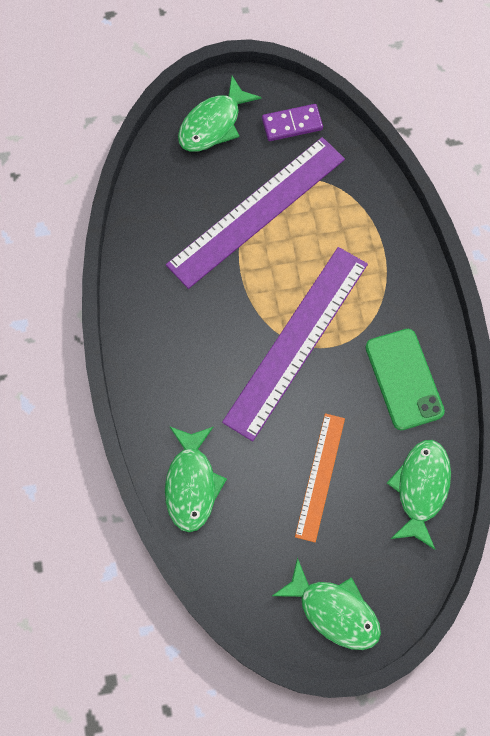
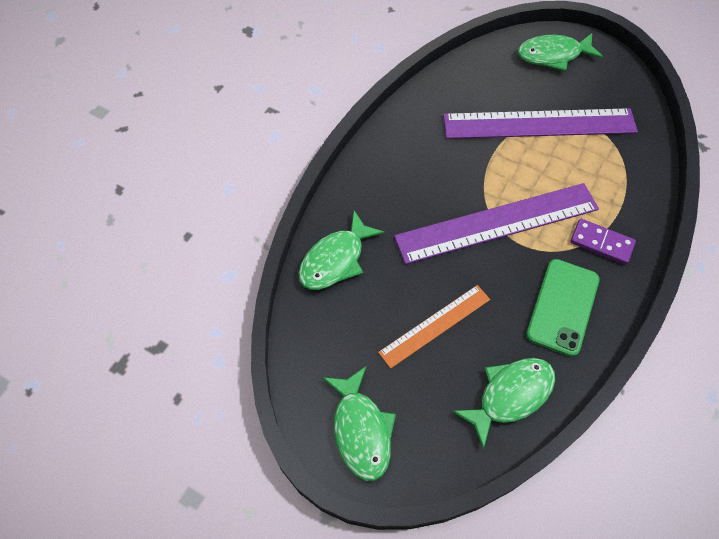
camera: 40 degrees right, 10 degrees down
purple domino [262,104,323,141] -> purple domino moved to [570,219,636,265]

